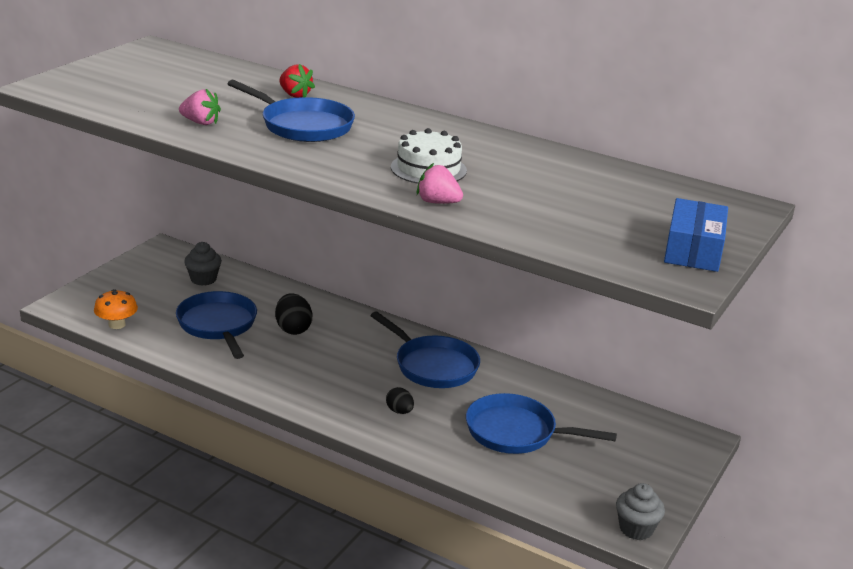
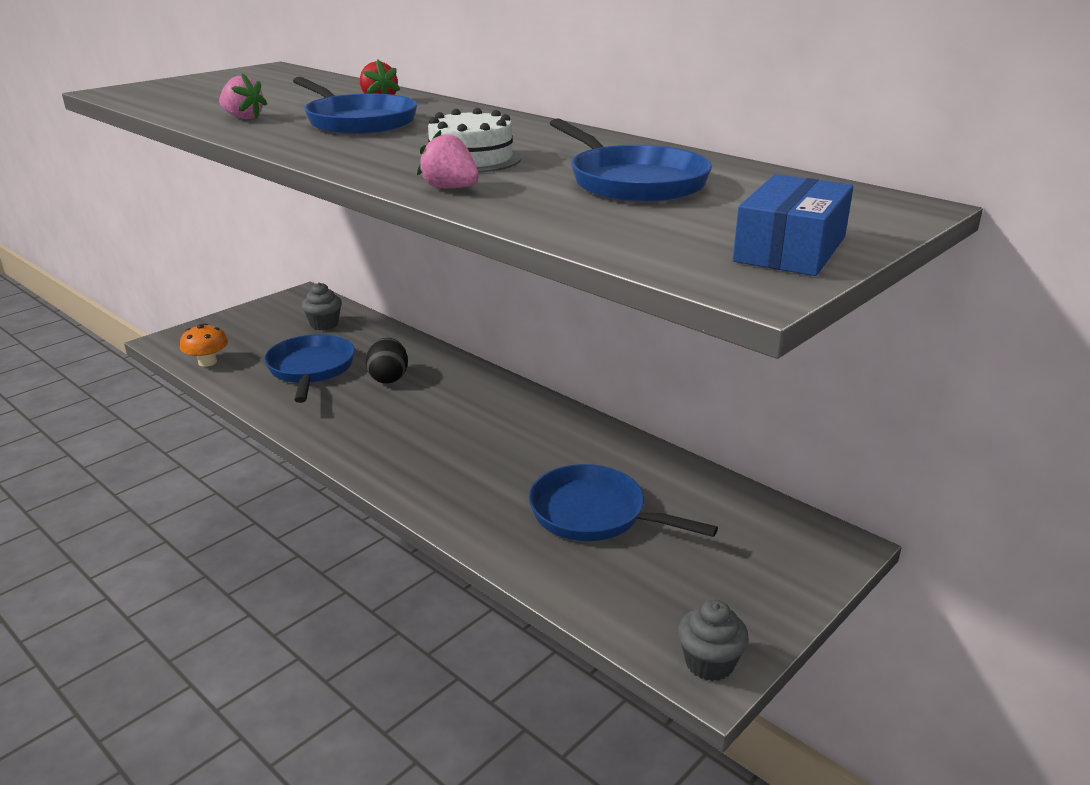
camera: 15 degrees right, 0 degrees up
blue pan [370,312,480,388] -> blue pan moved to [550,118,712,202]
black egg [386,387,414,414] -> none

